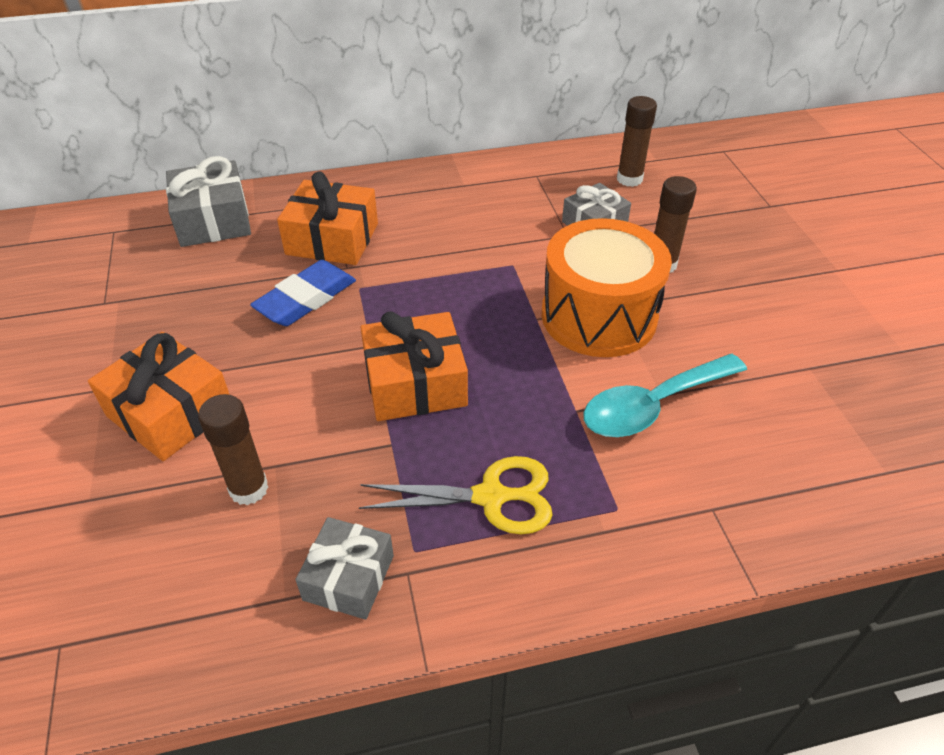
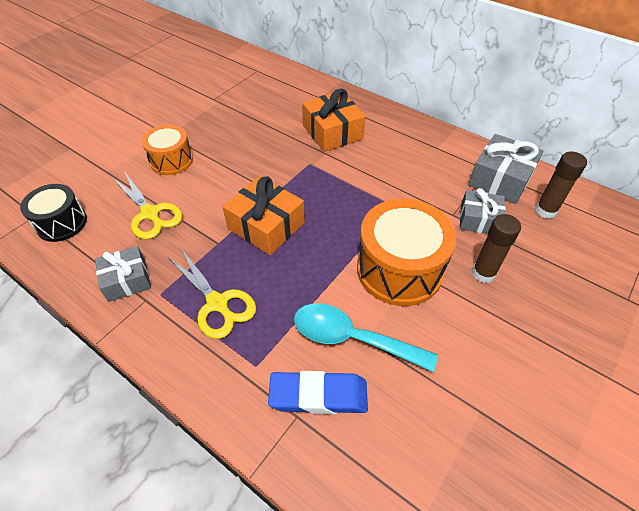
camera: 50 degrees right, 5 degrees up
orange gift [88,332,230,461] -> orange drum [142,124,193,175]
grey gift [166,156,251,247] -> grey gift moved to [468,134,543,204]
brown glue stick [198,394,268,505] -> yellow scissors [113,173,183,239]
blue eraser [250,260,356,326] -> blue eraser moved to [268,371,368,414]
none -> black drum [20,184,87,242]

